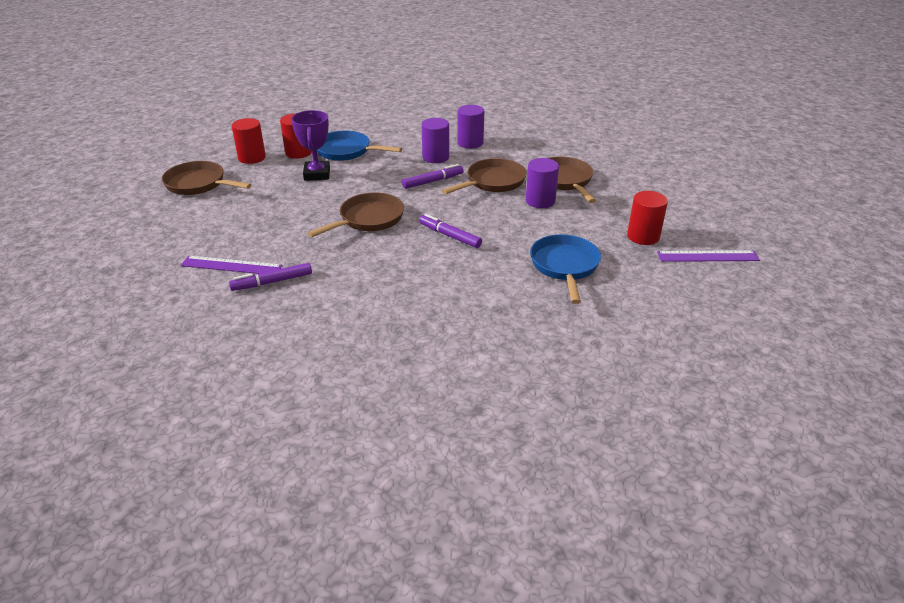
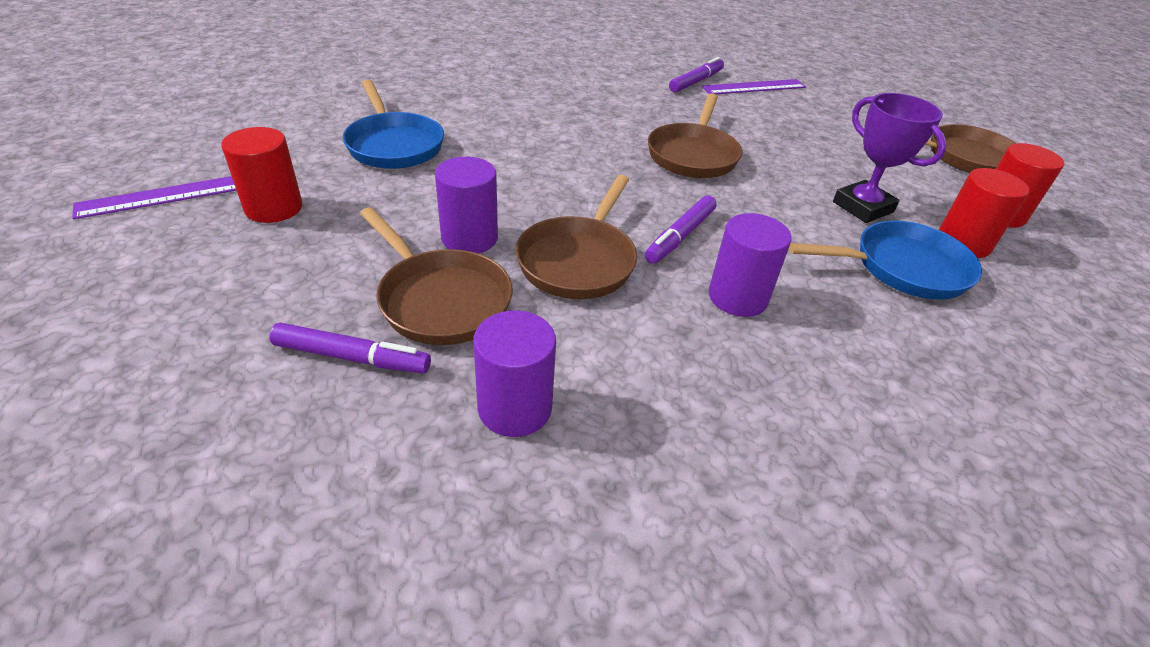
camera: 150 degrees right, 5 degrees up
purple marker [419,214,482,248] -> purple marker moved to [269,323,431,373]
purple cylinder [457,105,484,149] -> purple cylinder moved to [473,310,556,437]

